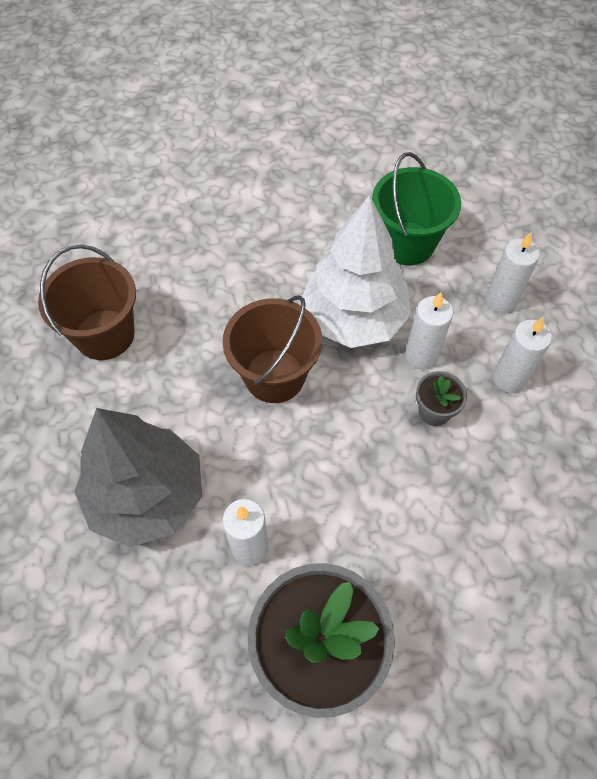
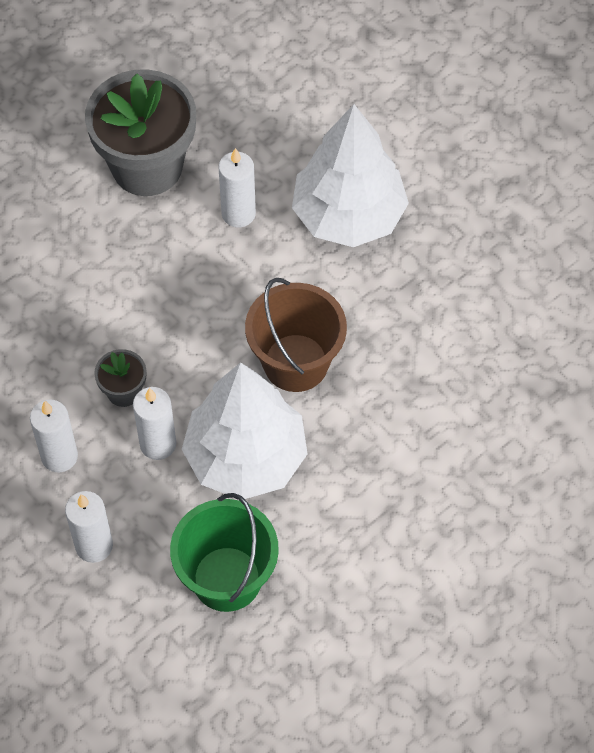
camera: 155 degrees right, 0 degrees up
brown bucket [38,244,136,360] -> none
grey tree [74,408,202,547] -> white tree [292,104,409,247]

